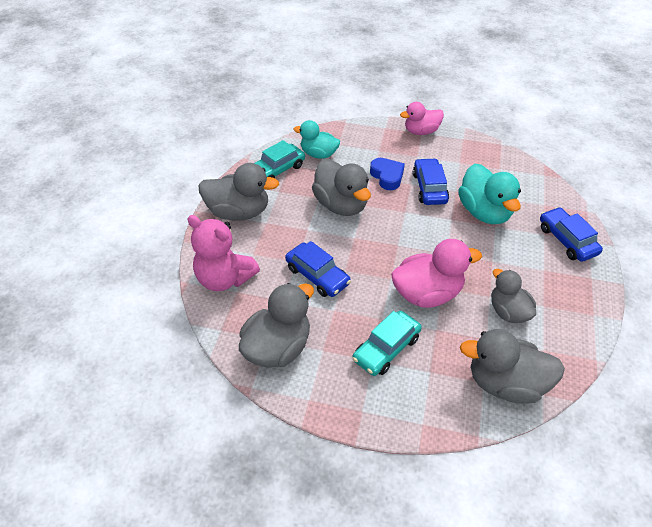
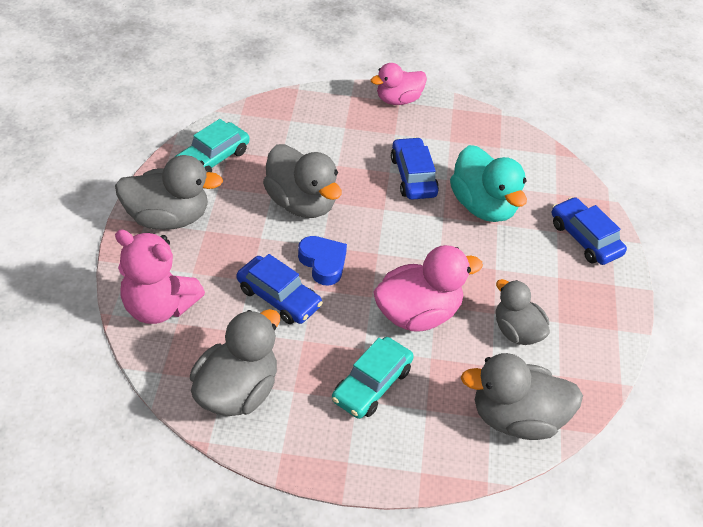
camera: 10 degrees left, 0 degrees up
turquoise duck [294,120,340,159] -> none
blue heart [370,158,405,190] -> blue heart moved to [298,236,347,285]

